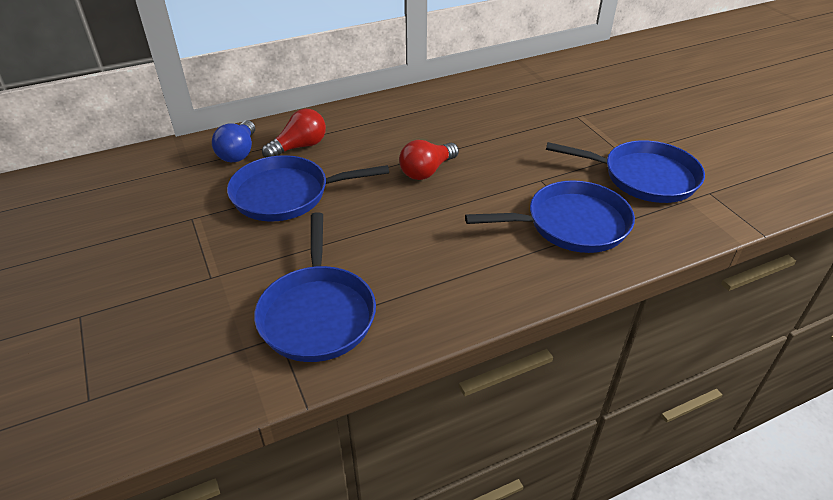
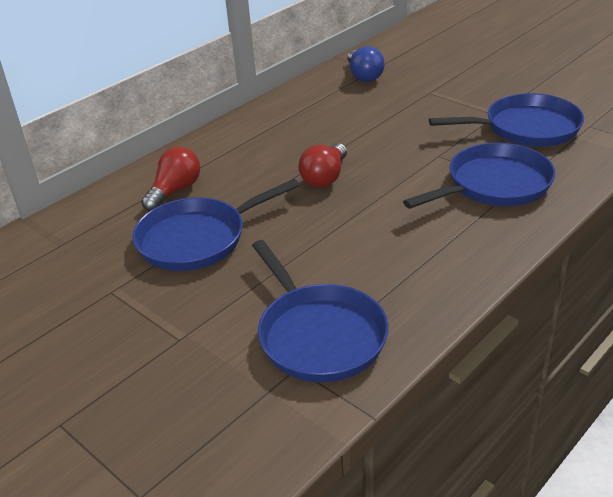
camera: 20 degrees left, 5 degrees down
blue light bulb [212,120,255,162] -> blue light bulb moved to [347,46,385,82]

